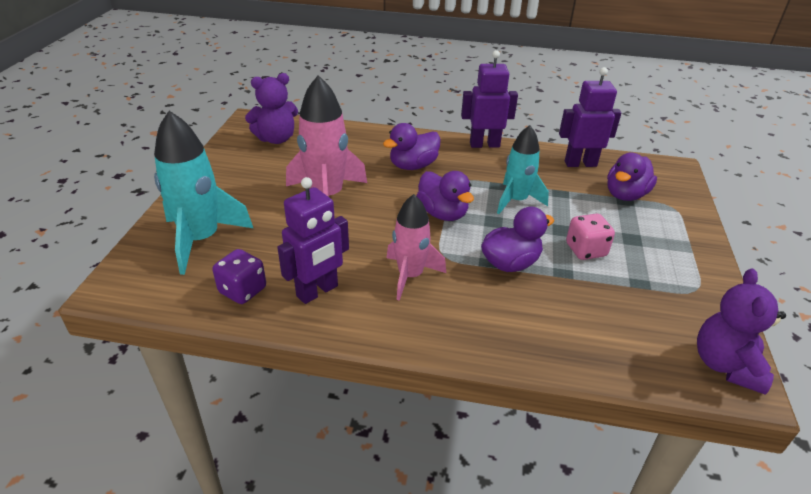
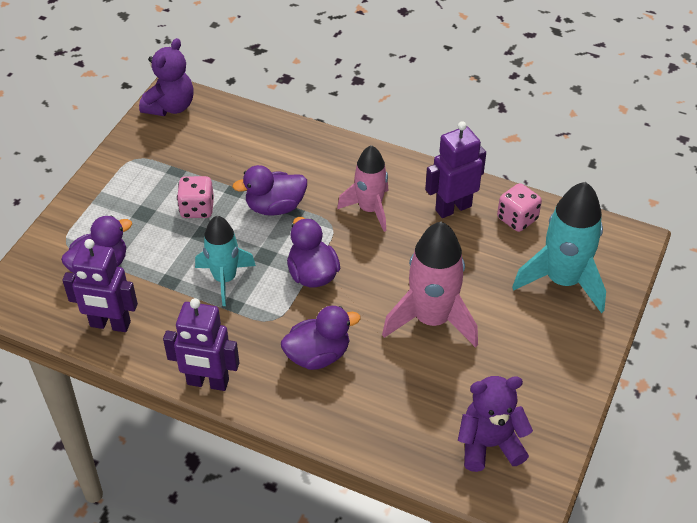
camera: 165 degrees left, 10 degrees up
purple dice [213,249,266,304] -> pink dice [497,183,542,232]

